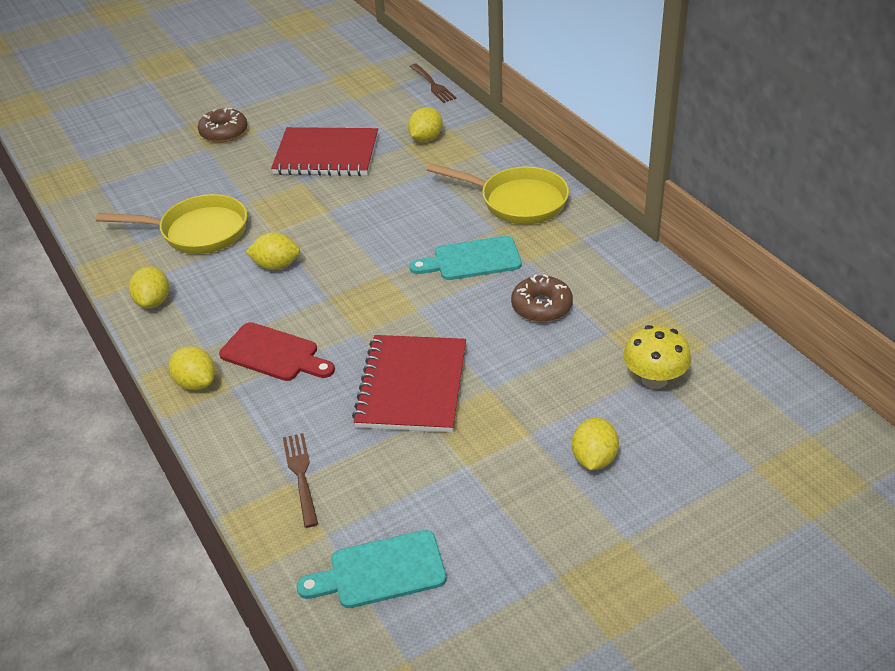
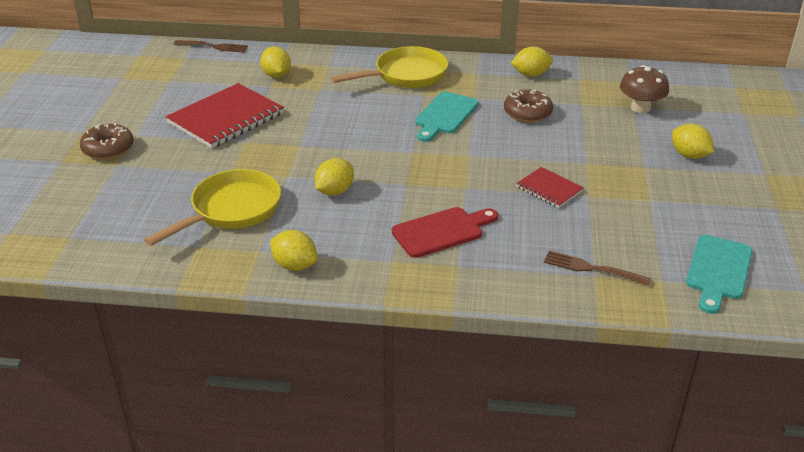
camera: 55 degrees left, 5 degrees down
yellow lemon [169,346,215,390] -> yellow lemon moved to [511,46,553,77]
red notebook [352,335,466,433] -> red notebook [516,167,584,208], size x0.52
yellow mushroom [623,325,691,389] -> brown mushroom [620,65,669,113]

